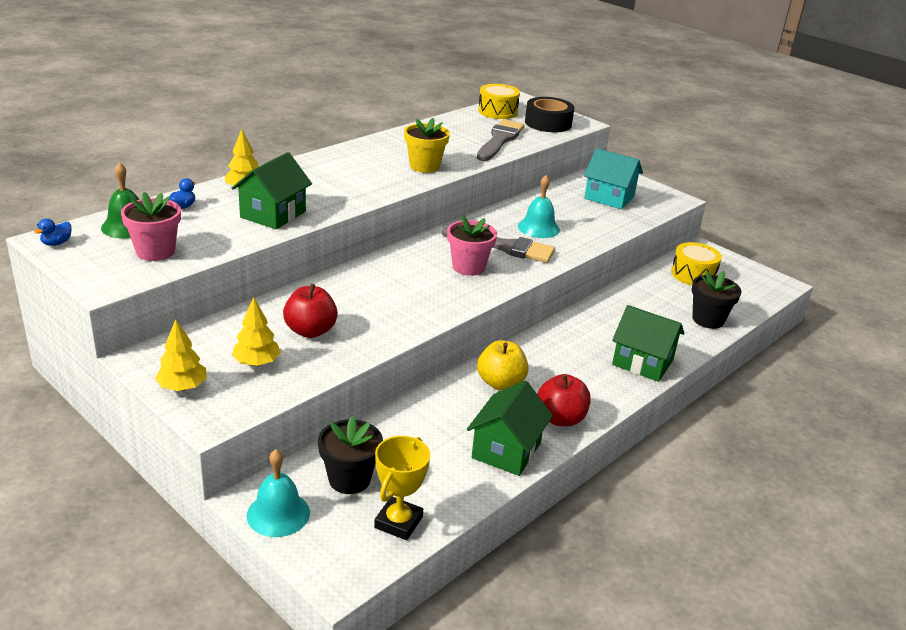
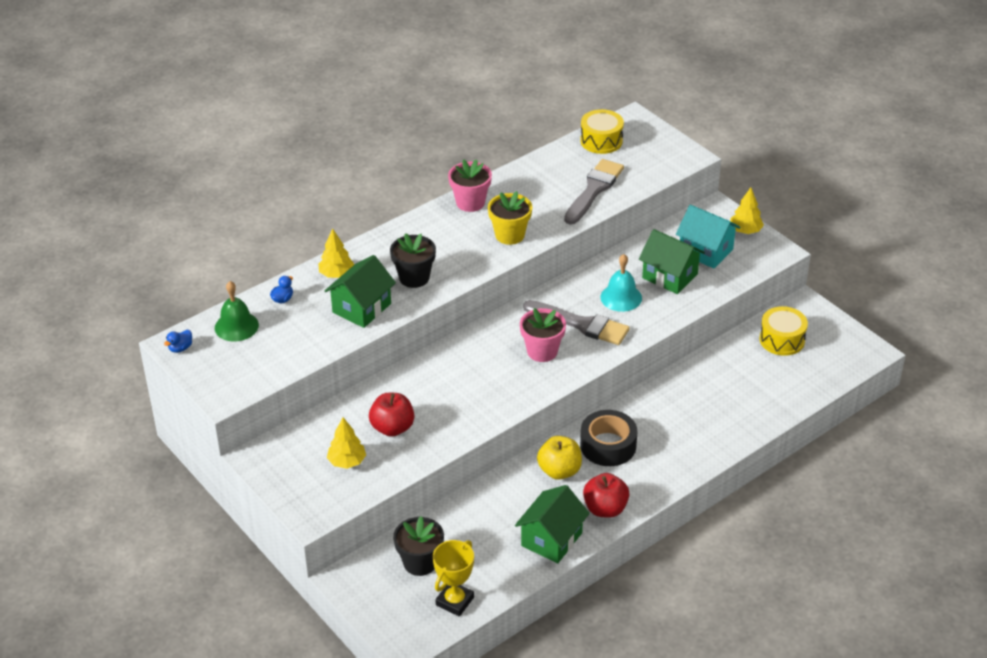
camera: 10 degrees right, 10 degrees up
pink flower pot [121,192,181,261] -> pink flower pot moved to [448,159,492,212]
yellow tree [155,319,207,391] -> yellow tree moved to [730,187,764,234]
turquoise bell [247,449,310,537] -> none
black tape [525,97,574,132] -> black tape moved to [580,410,637,466]
green house [612,305,685,382] -> green house moved to [639,229,705,294]
black flower pot [692,271,742,329] -> black flower pot moved to [390,233,436,288]

